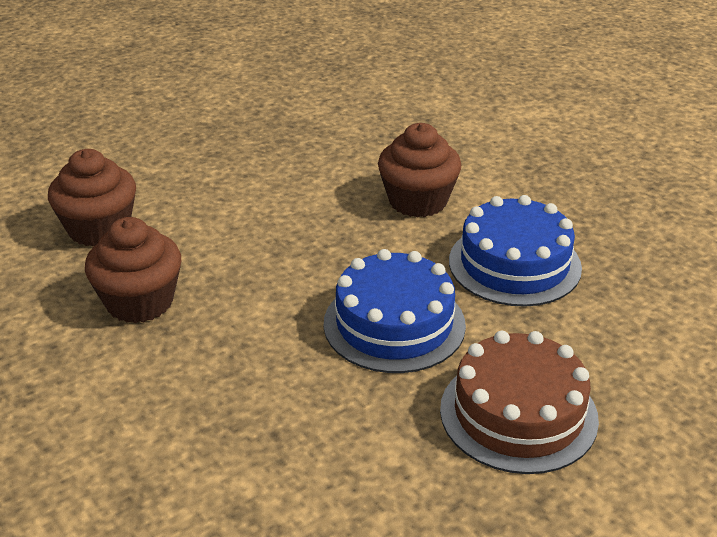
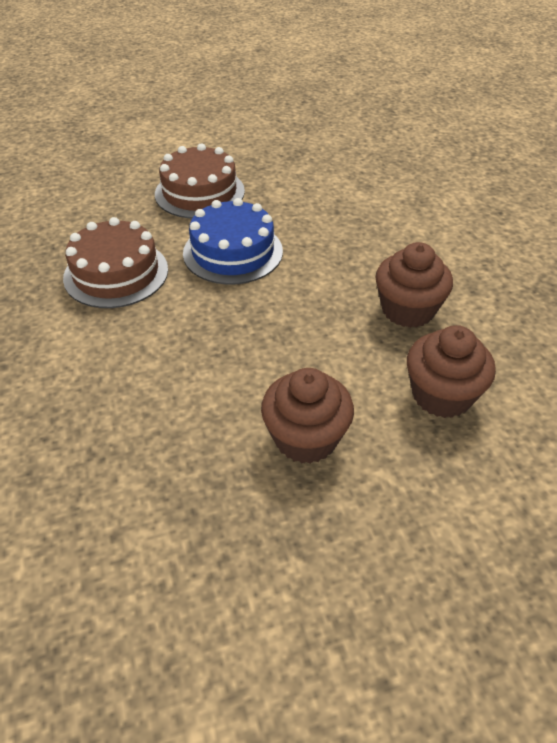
camera: 160 degrees left, 10 degrees up
brown cupcake [378,123,461,218] -> brown cupcake moved to [261,368,354,464]
blue cake [449,195,582,307] -> brown cake [63,217,168,308]

